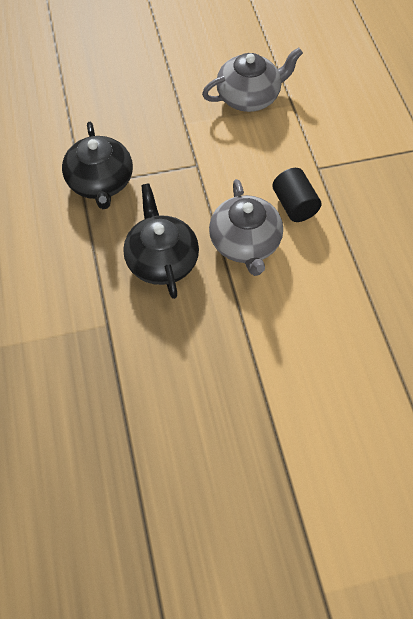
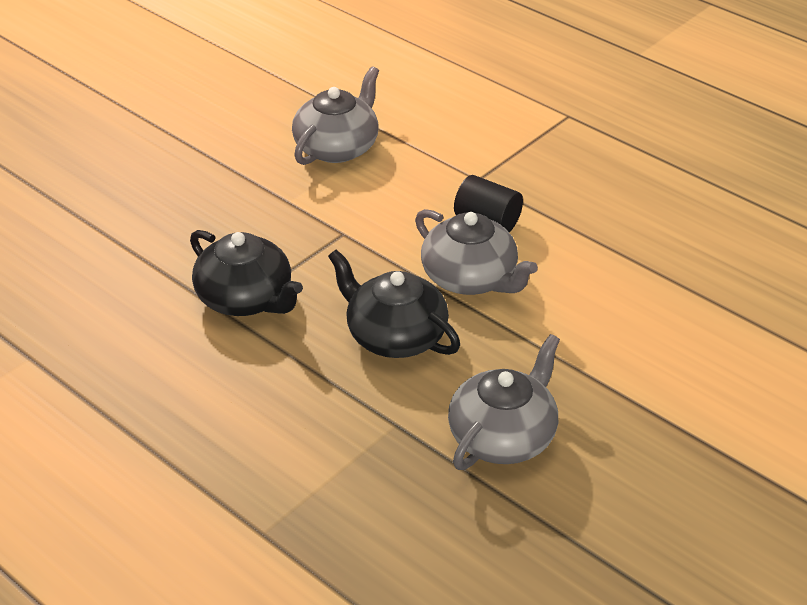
camera: 35 degrees left, 20 degrees down
none -> grey teapot [448,334,560,470]

